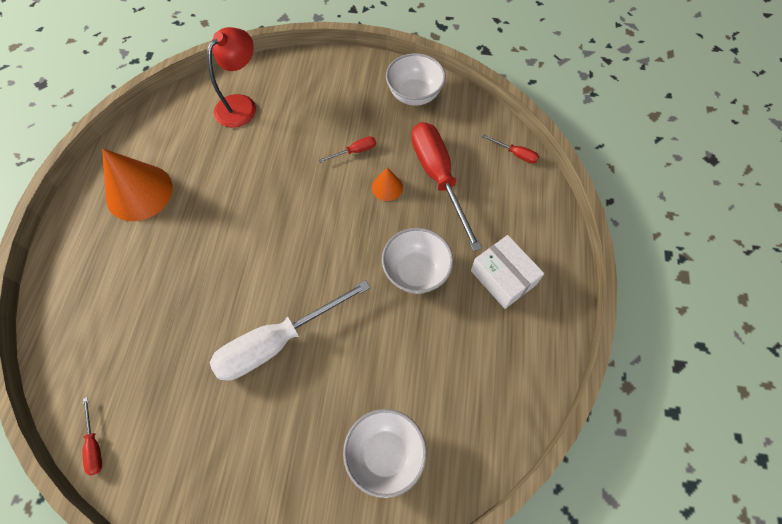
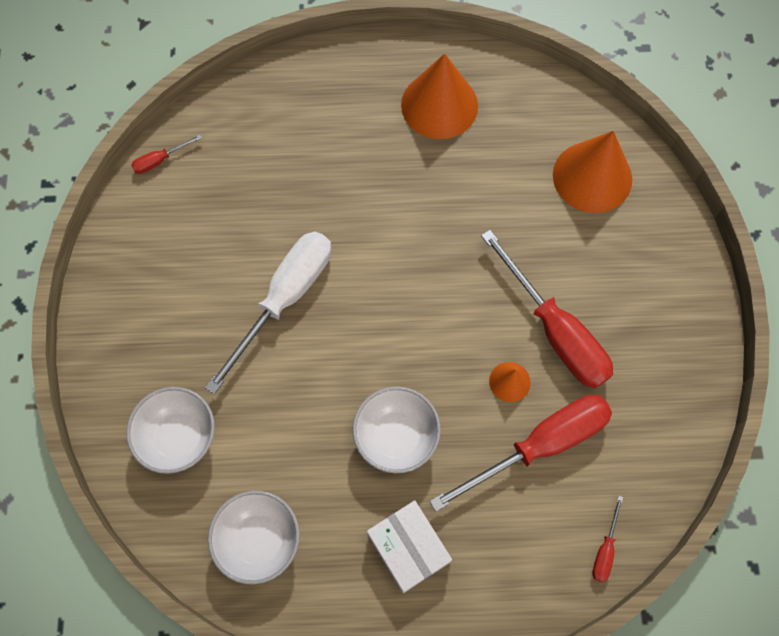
camera: 80 degrees right, 5 degrees up
red lamp [207,27,256,128] -> orange cone [553,131,632,213]
white screwdriver [210,280,371,381] -> white screwdriver turned 75 degrees clockwise [205,231,331,394]
red screwdriver [319,136,376,163] -> red screwdriver [481,230,613,389], size x2.39
white bowl [386,53,446,106] -> white bowl moved to [208,491,300,584]
white box [471,235,544,309] -> white box turned 75 degrees counterclockwise [367,500,452,593]

